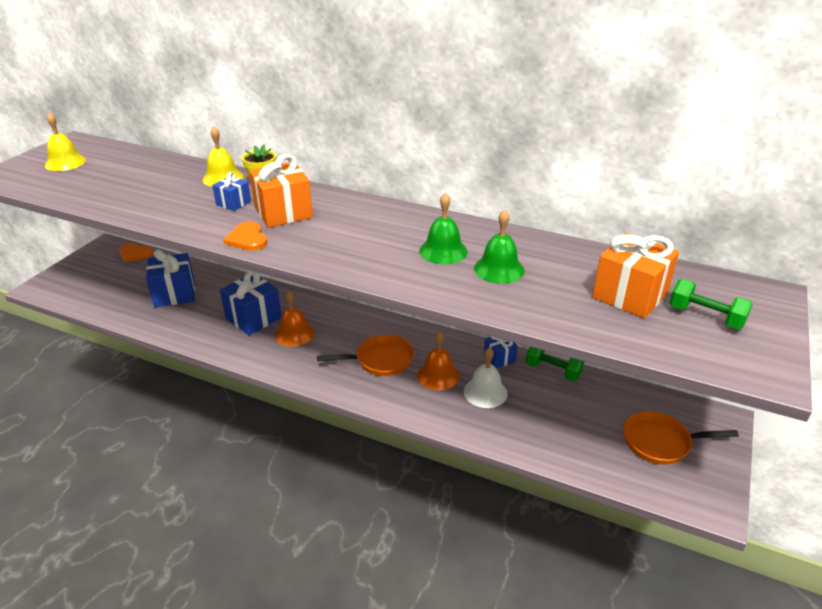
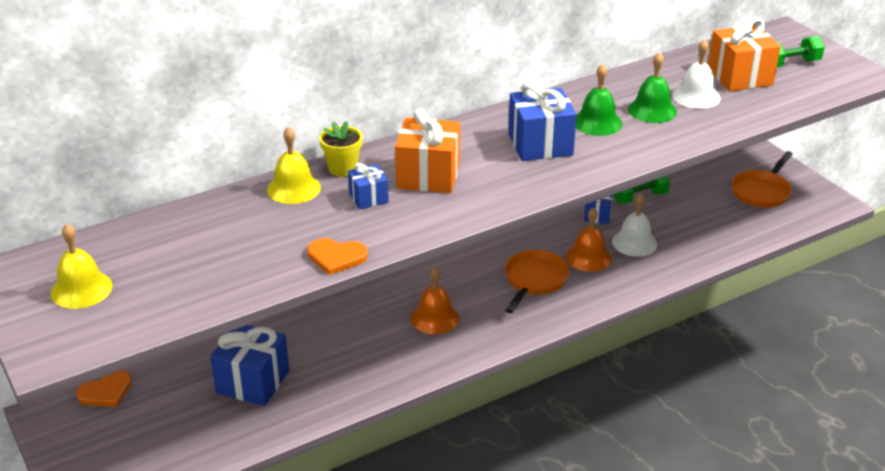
camera: 55 degrees left, 0 degrees up
blue gift [220,271,282,335] -> blue gift moved to [508,81,577,161]
orange heart [223,222,267,251] -> orange heart moved to [307,238,368,275]
none -> white bell [672,39,721,109]

